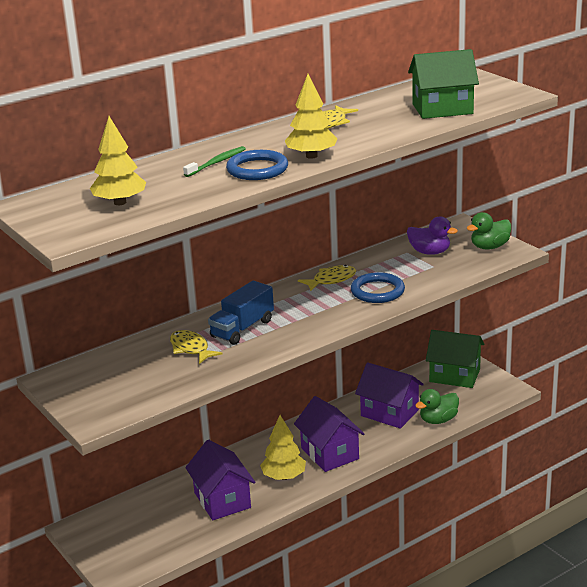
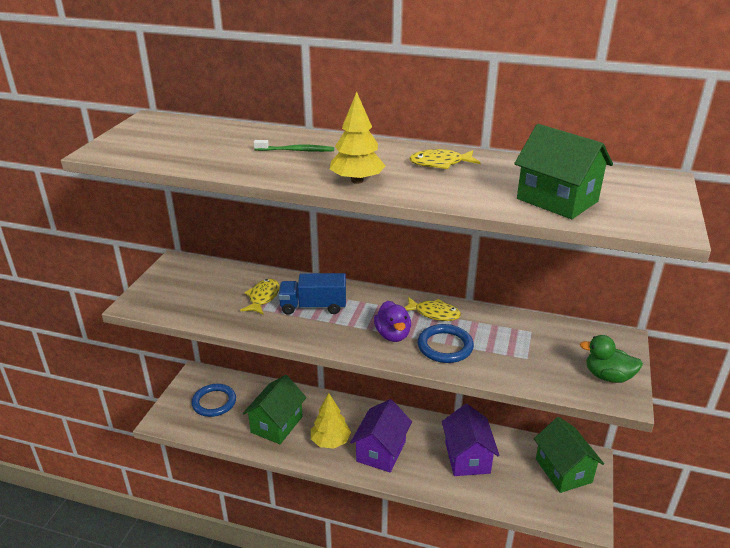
camera: 50 degrees right, 5 degrees up
yellow tree [90,116,146,205] -> none
purple house [185,440,255,520] -> green house [243,375,307,444]
blue ring [226,150,288,180] -> blue ring moved to [192,384,236,417]
purple duck [407,216,458,255] -> purple duck moved to [374,301,411,342]
green duck [415,389,459,424] -> none

